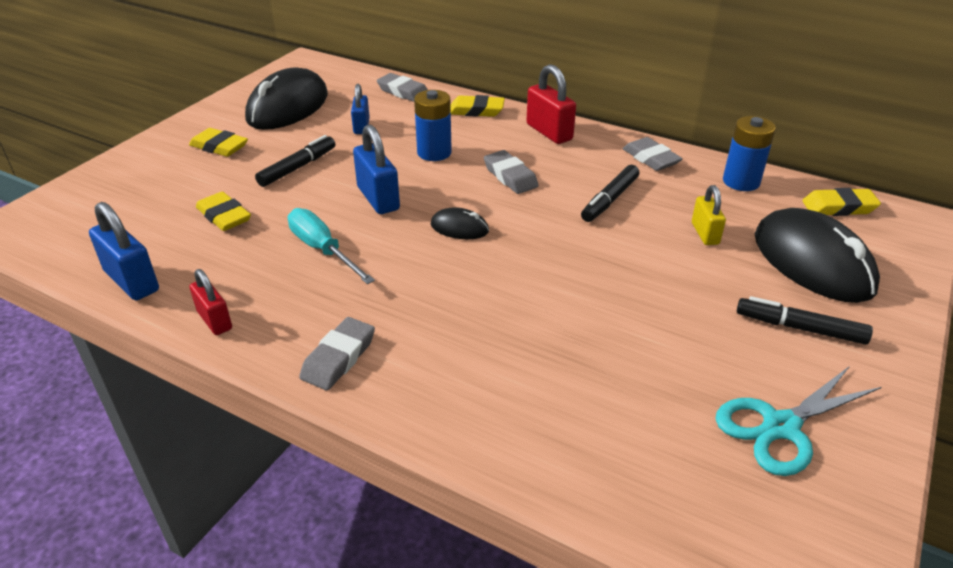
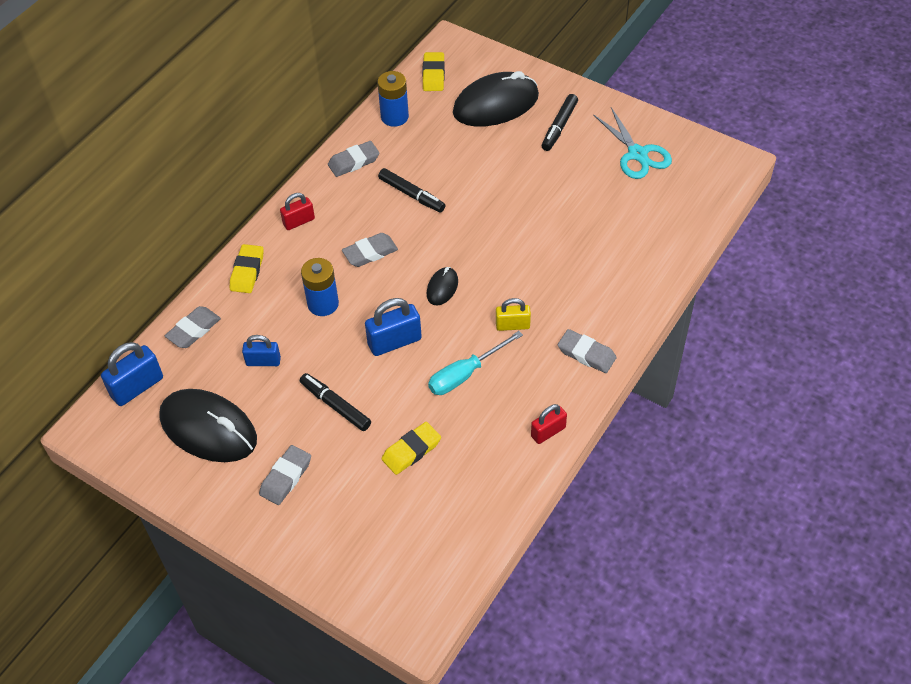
camera: 85 degrees left, 15 degrees up
blue padlock [89,202,159,301] -> blue padlock moved to [101,342,163,406]
yellow eraser [189,128,248,157] -> grey eraser [259,445,311,505]
red padlock [526,64,576,144] -> red padlock [280,193,315,230], size x0.64
yellow padlock [692,185,726,245] -> yellow padlock moved to [496,298,531,331]

